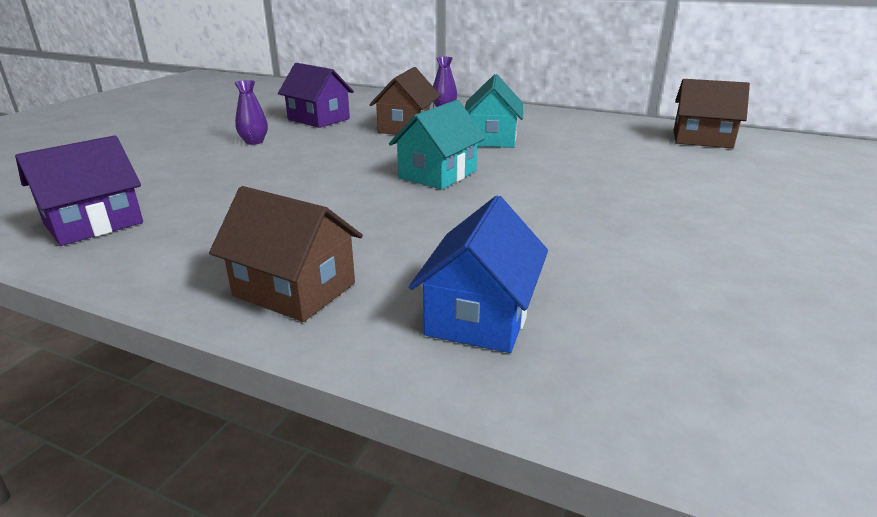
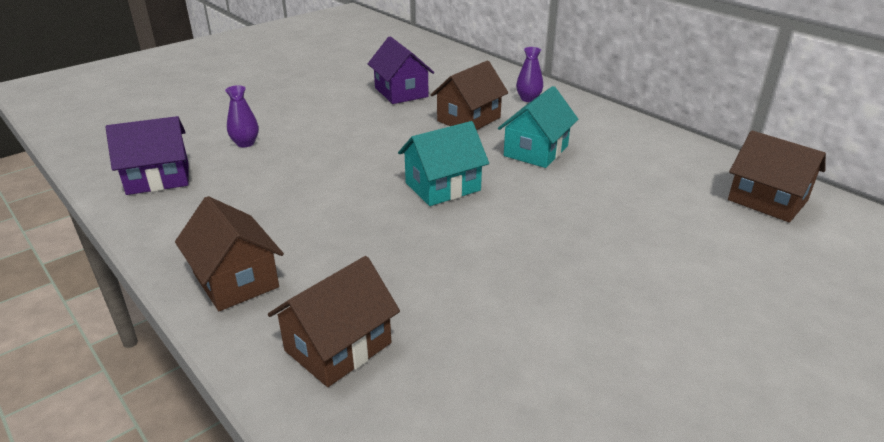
camera: 25 degrees right, 5 degrees up
purple vase [235,80,268,145] -> purple vase moved to [225,85,259,147]
blue house [409,196,548,353] -> brown house [268,256,400,387]

